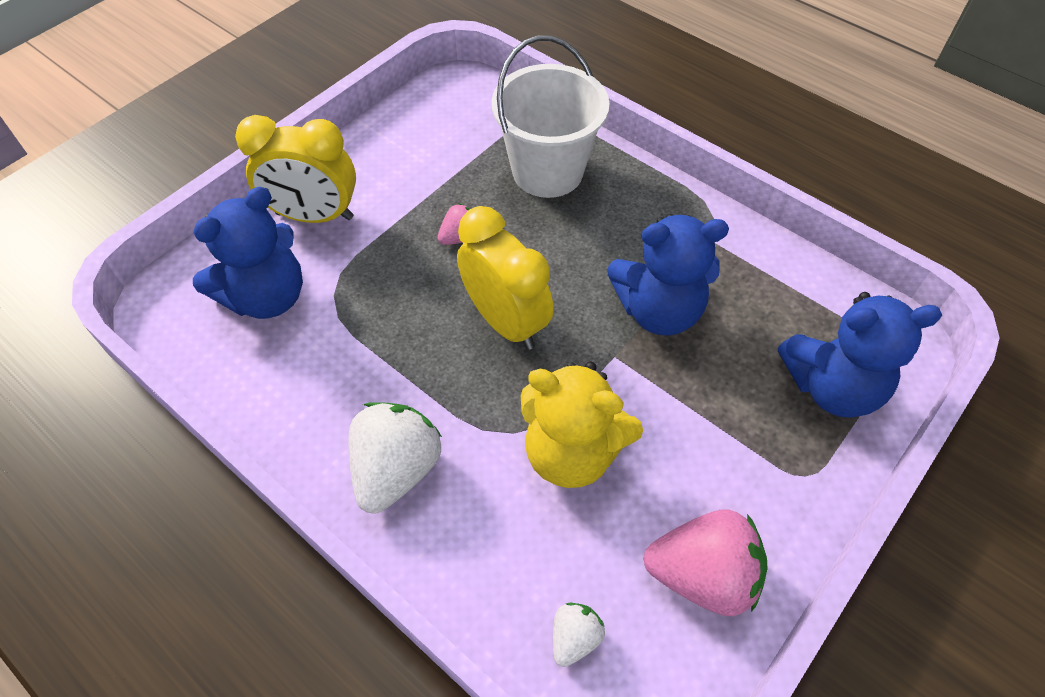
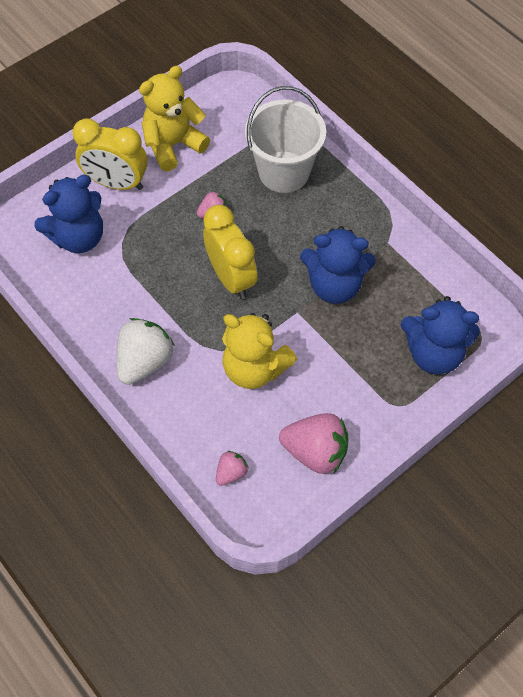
camera: 10 degrees right, 5 degrees up
white strawberry [553,603,605,667] -> pink strawberry [216,451,248,486]
none -> yellow teddy bear [139,66,210,171]

